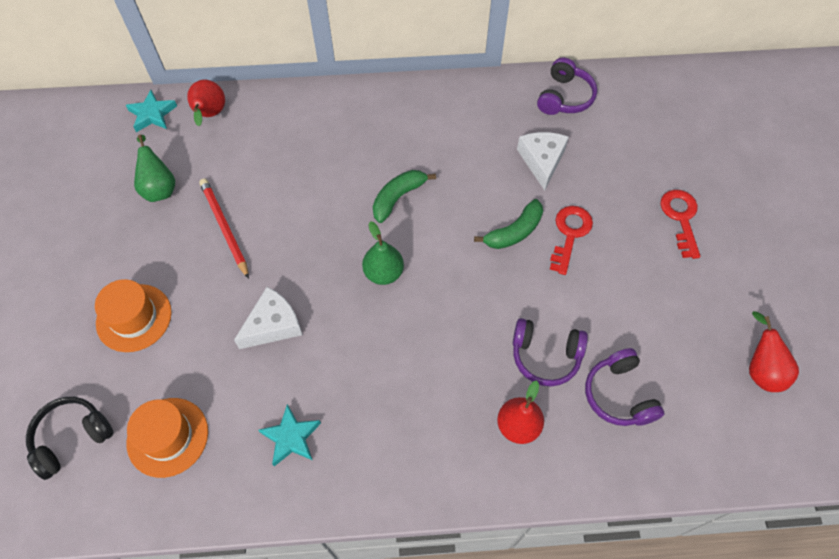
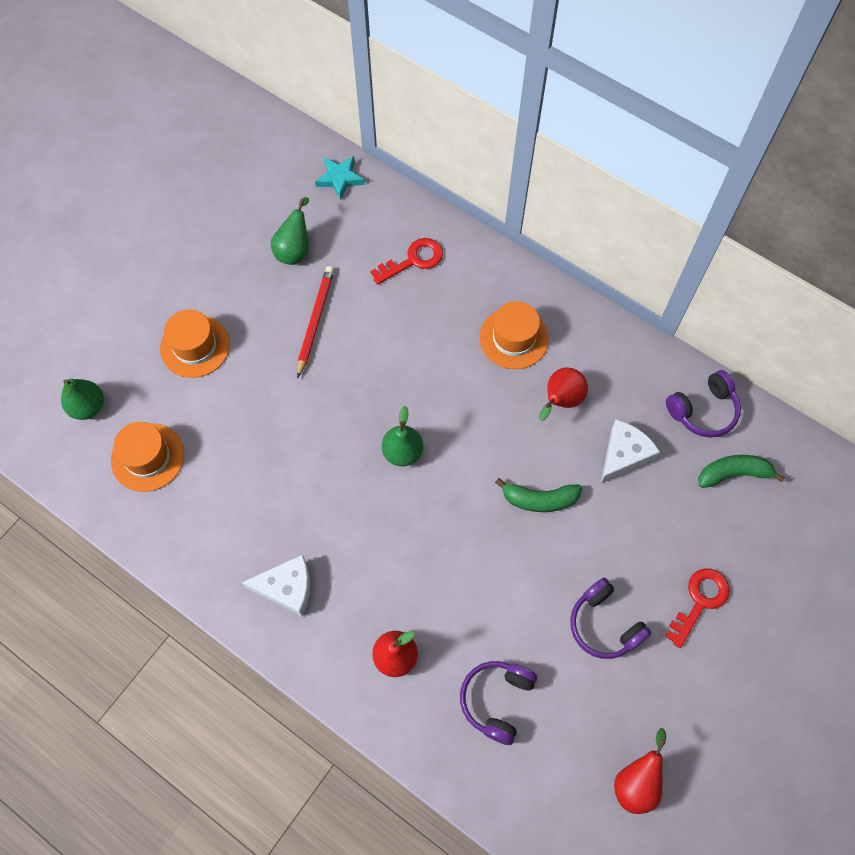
camera: 40 degrees right, 5 degrees up
black headphones [26,397,114,480] -> green pear [61,379,104,420]
red pear [187,80,225,126] -> red pear moved to [539,368,588,421]
white cheese [234,287,302,349] -> white cheese moved to [242,555,311,617]
turquoise star [258,404,321,466] -> none
green banana [373,170,436,223] -> green banana moved to [698,455,785,488]
purple headphones [513,318,588,386] -> purple headphones moved to [570,578,651,659]
red key [550,206,593,275] -> red key moved to [370,238,443,285]
none -> orange hat [479,301,549,369]

